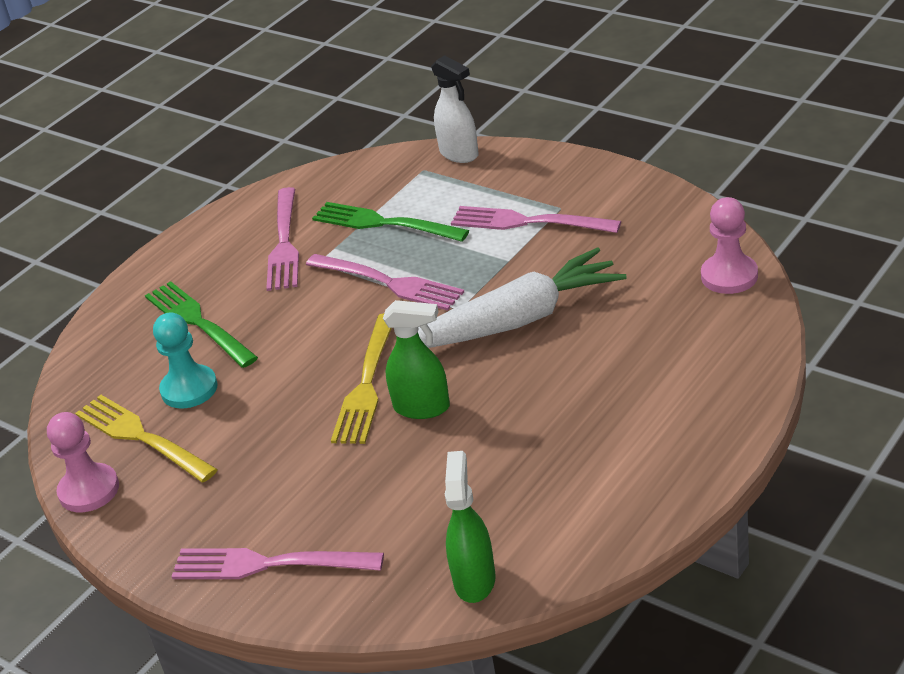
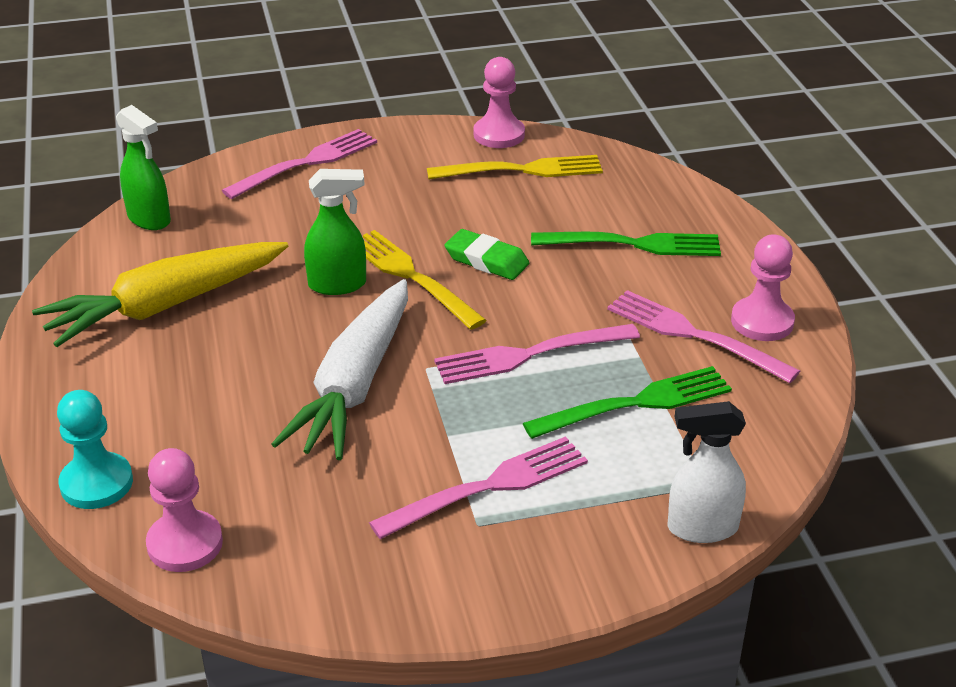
camera: 125 degrees right, 0 degrees up
turquoise pawn [153,313,218,408] -> turquoise pawn moved to [57,390,133,509]
green spray bottle [383,300,450,419] -> green spray bottle turned 150 degrees counterclockwise [304,169,366,295]
none -> yellow carrot [32,242,288,347]
none -> green eraser [444,229,529,280]
none -> pink pawn [731,235,795,341]

